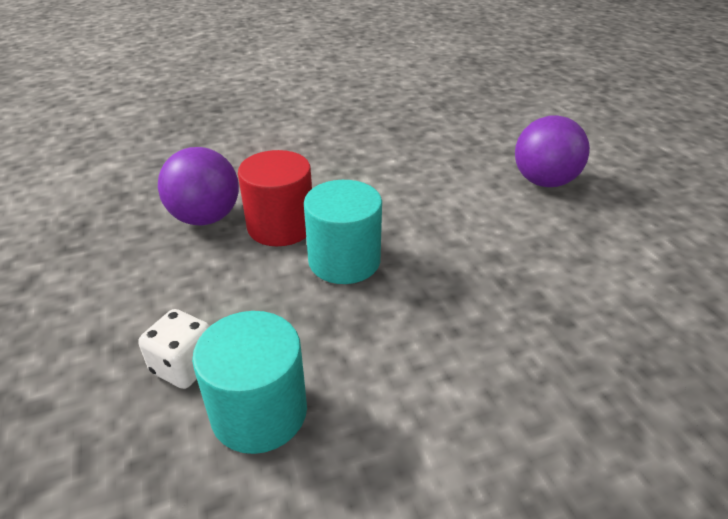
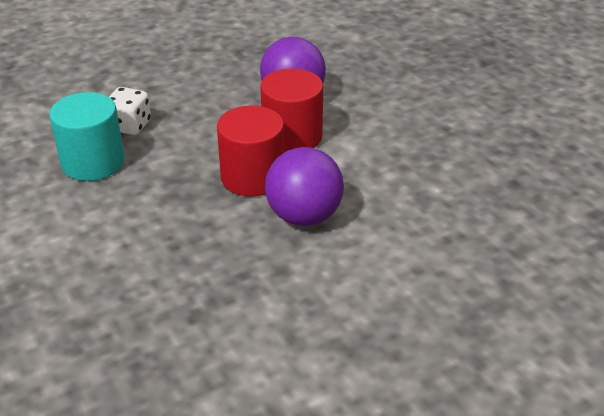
camera: 80 degrees right, 0 degrees up
turquoise cylinder [304,180,382,284] -> red cylinder [217,105,284,196]
purple ball [515,115,590,187] -> purple ball moved to [265,147,344,226]

